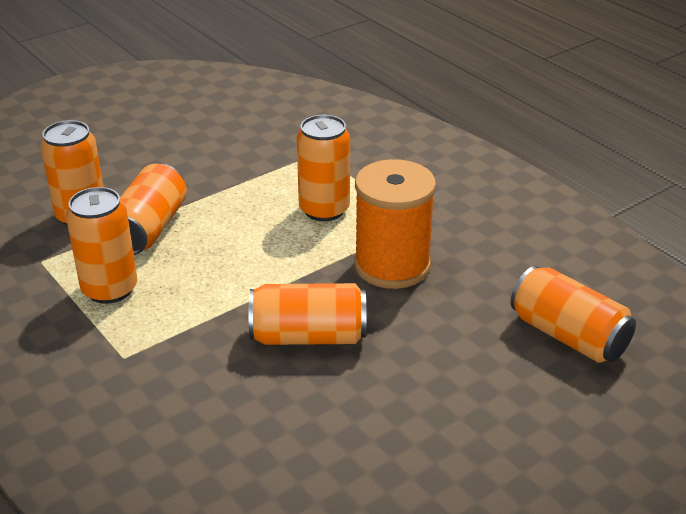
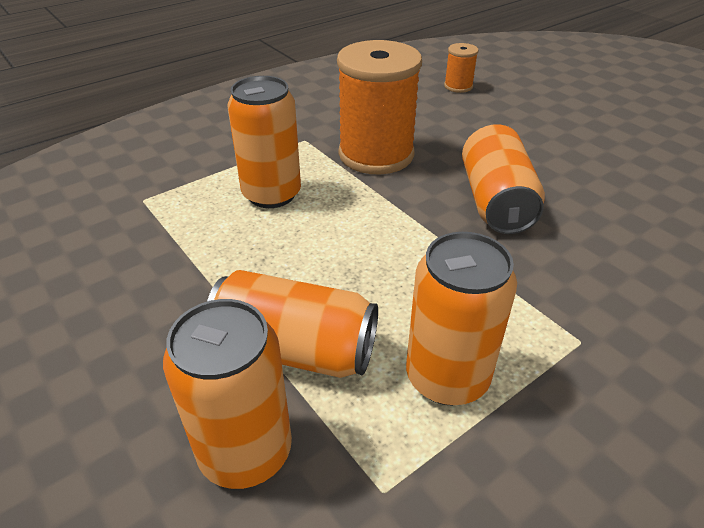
camera: 90 degrees left, 5 degrees up
orange can [510,266,636,363] -> orange spool [444,43,478,93]

